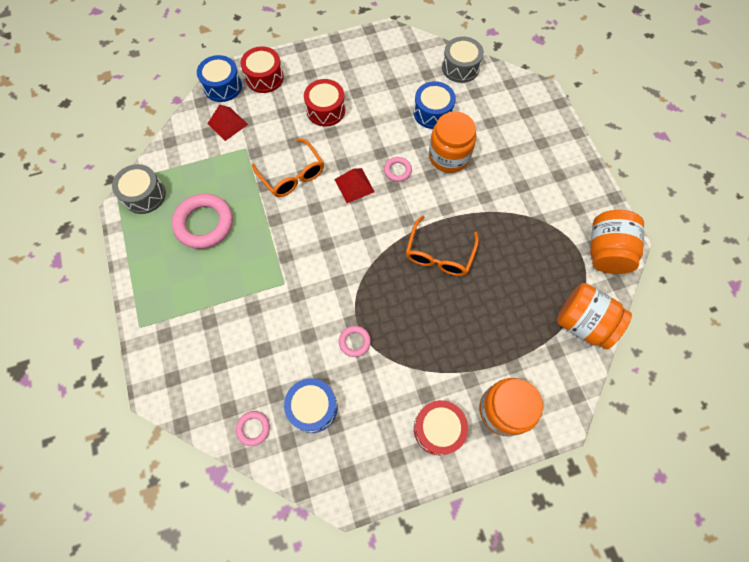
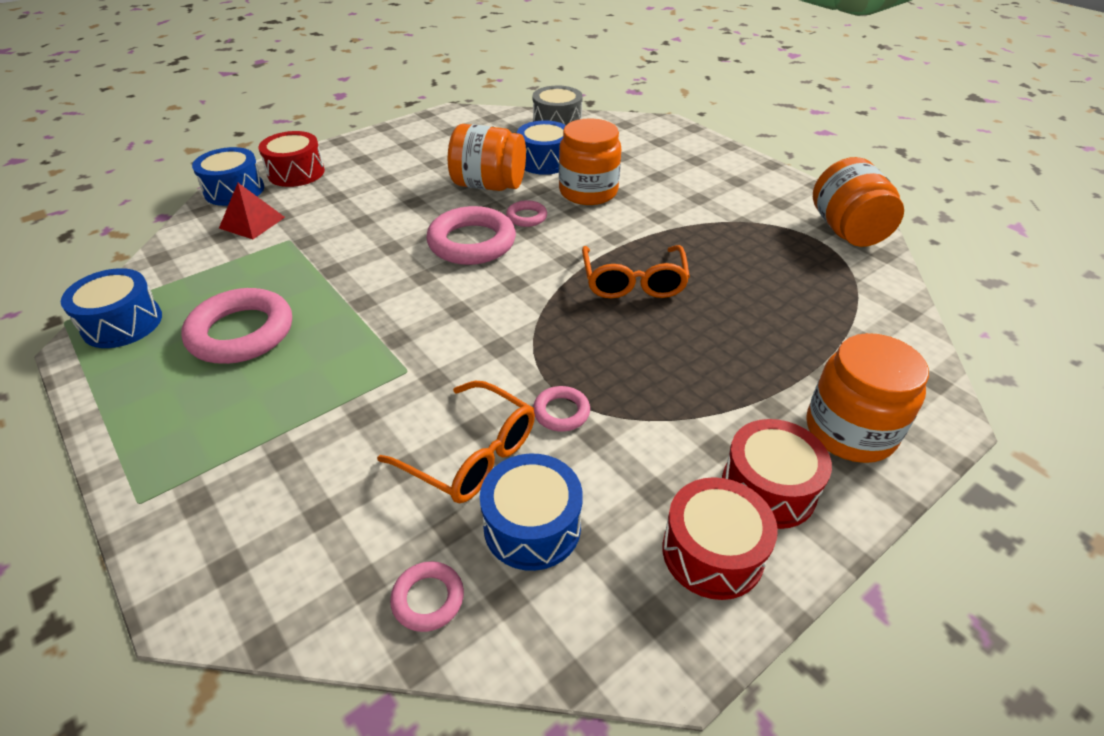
camera: 20 degrees left, 25 degrees down
grey drum [112,164,166,214] -> blue drum [61,268,162,348]
orange glasses [252,138,324,197] -> orange glasses moved to [377,381,535,503]
red drum [304,79,345,126] -> red drum moved to [662,477,778,600]
red pyramid [334,168,375,203] -> pink ring [426,206,516,265]
orange jar [557,283,632,349] -> orange jar moved to [448,124,526,191]

